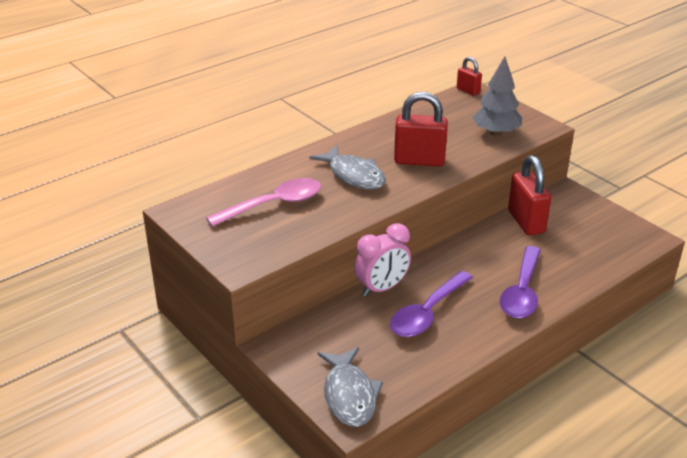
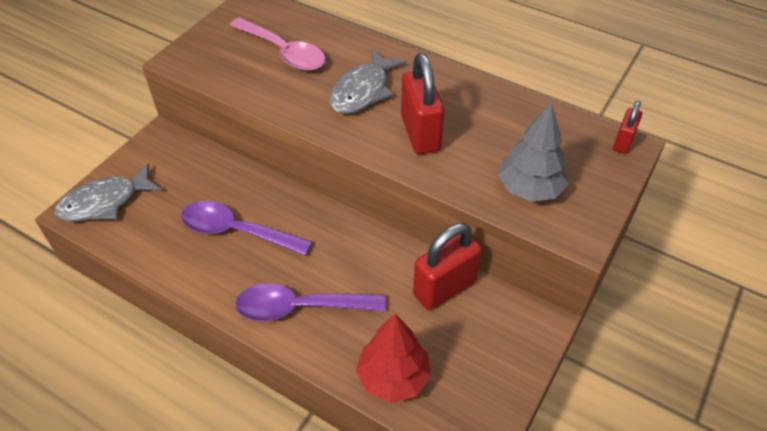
camera: 70 degrees right, 15 degrees up
pink clock [354,223,411,297] -> none
none -> red tree [356,314,431,403]

